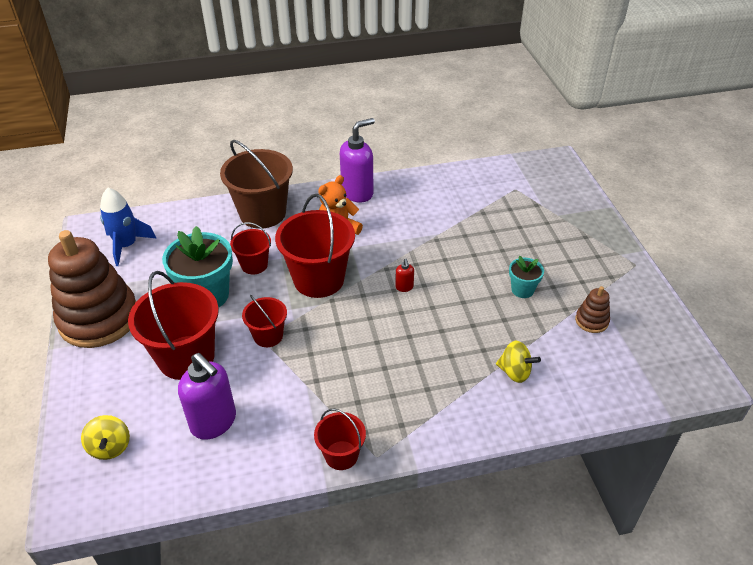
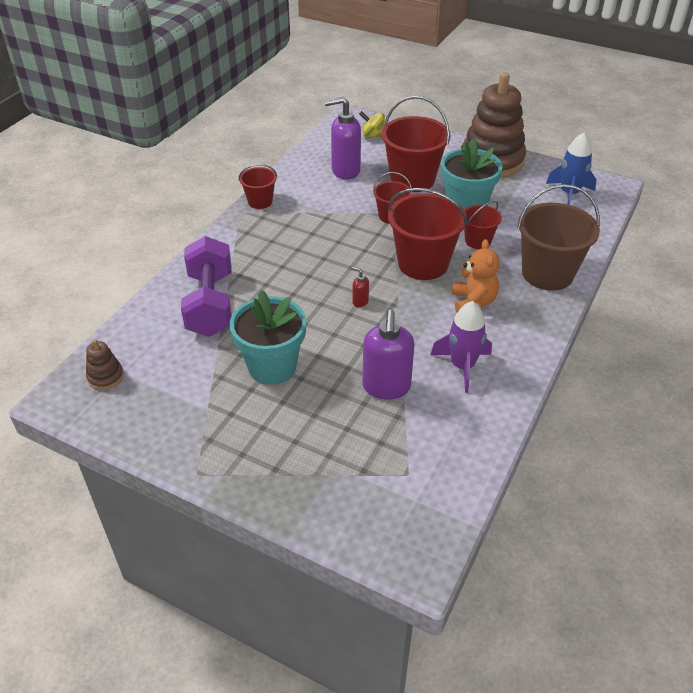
camera: 130 degrees right, 0 degrees up
purple soap dispenser [340,118,375,202] -> purple soap dispenser moved to [362,310,415,400]
yellow spinning top [496,341,541,383] -> purple dumbbell [181,236,232,337]
turquoise flower pot [509,256,544,298] -> turquoise flower pot [230,290,307,385], size x1.92
brown stacking toy [575,286,610,333] -> brown stacking toy moved to [86,339,124,390]
none -> purple rocket [430,301,492,393]

